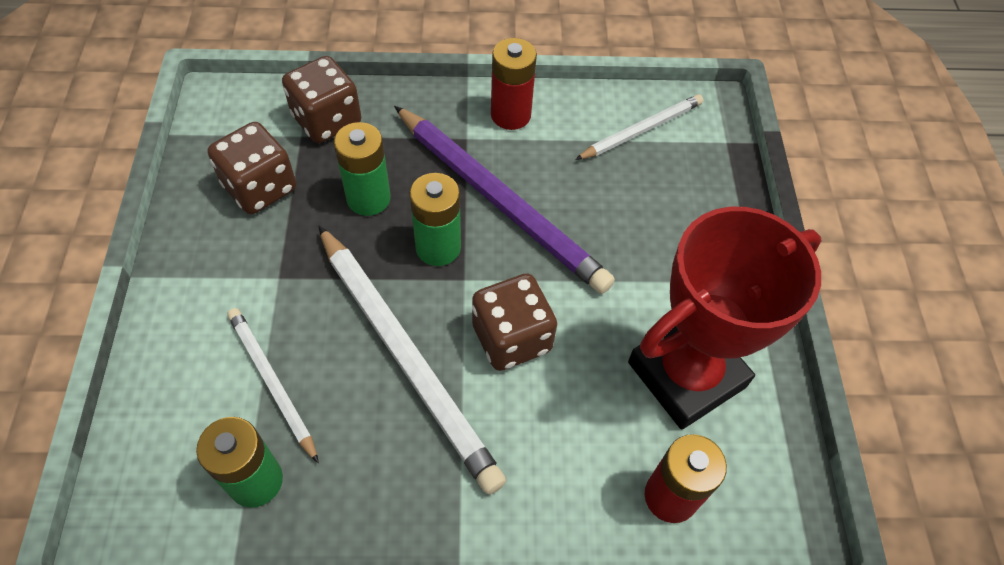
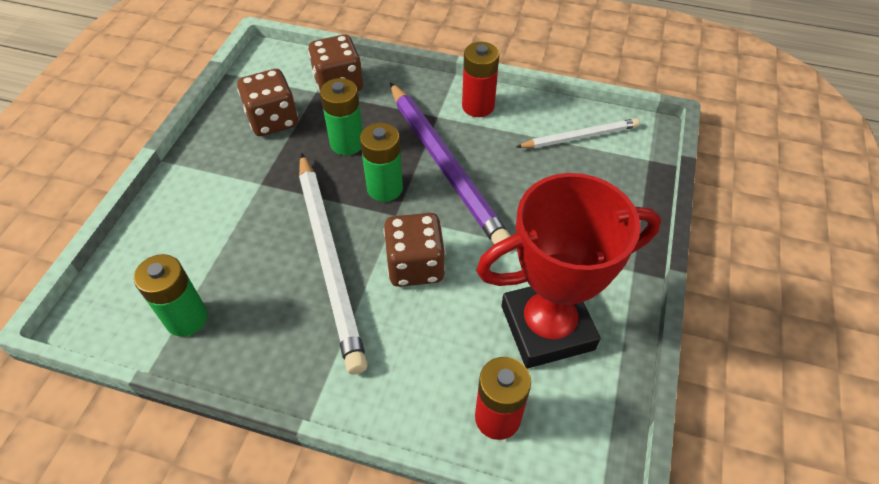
camera: 20 degrees right, 5 degrees down
white pencil [227,308,319,463] -> none

